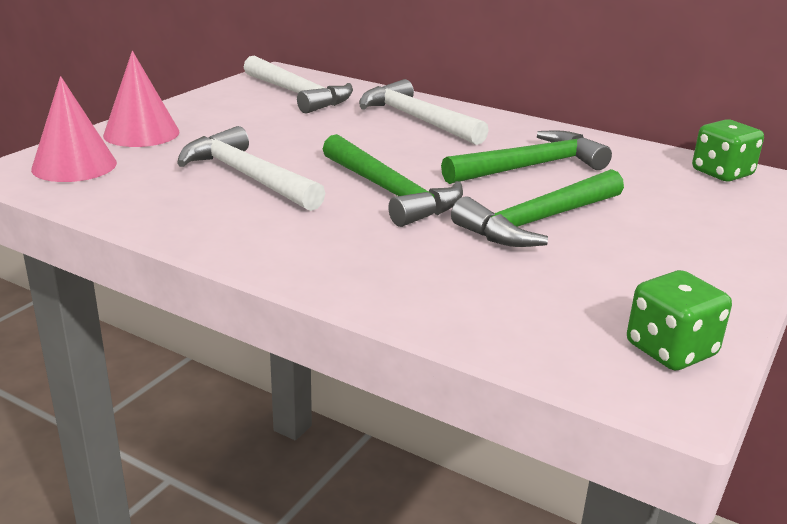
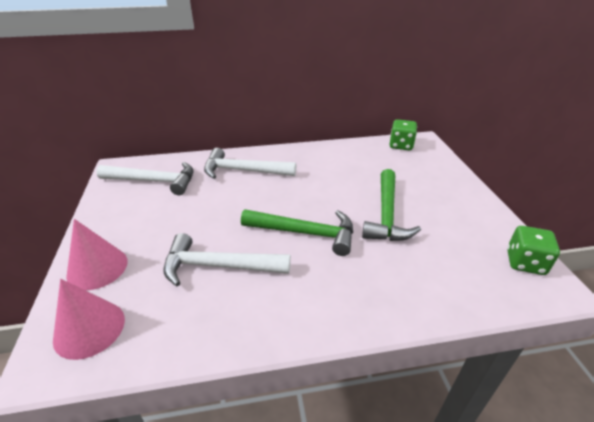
camera: 40 degrees left, 10 degrees up
green hammer [441,130,612,184] -> none

